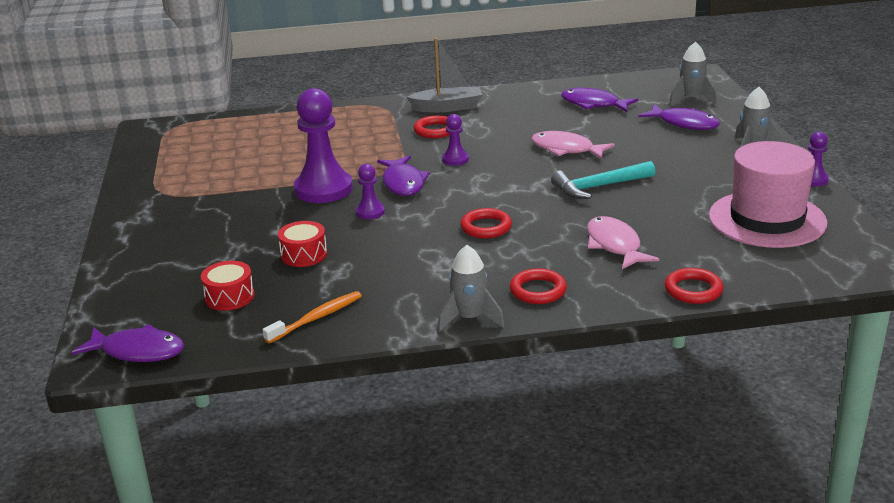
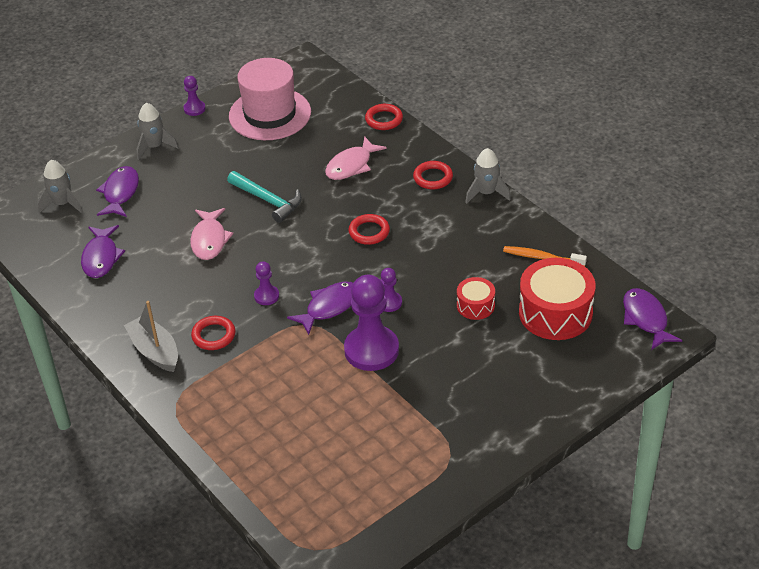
camera: 120 degrees left, 15 degrees up
red drum [201,261,254,311] -> red drum [519,258,596,340], size x1.91

